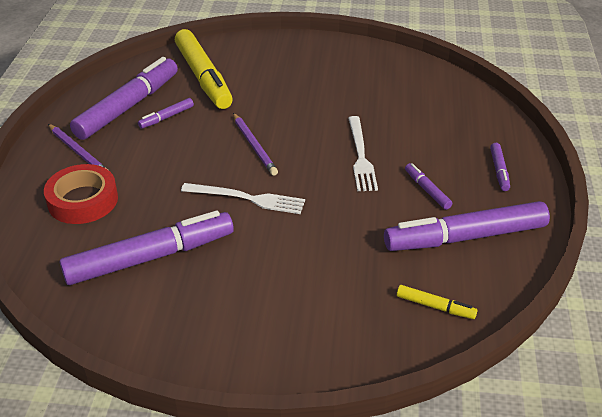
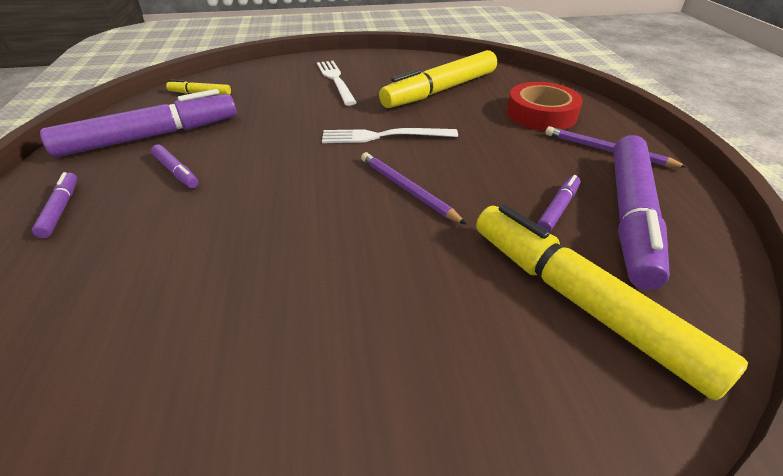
camera: 165 degrees right, 0 degrees up
purple marker [59,211,234,285] -> yellow marker [379,50,497,108]
white fork [348,116,378,191] -> white fork moved to [317,61,357,106]

